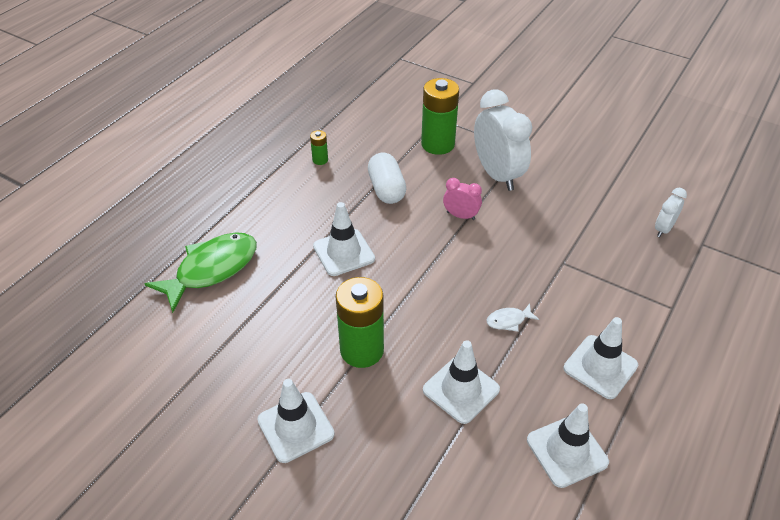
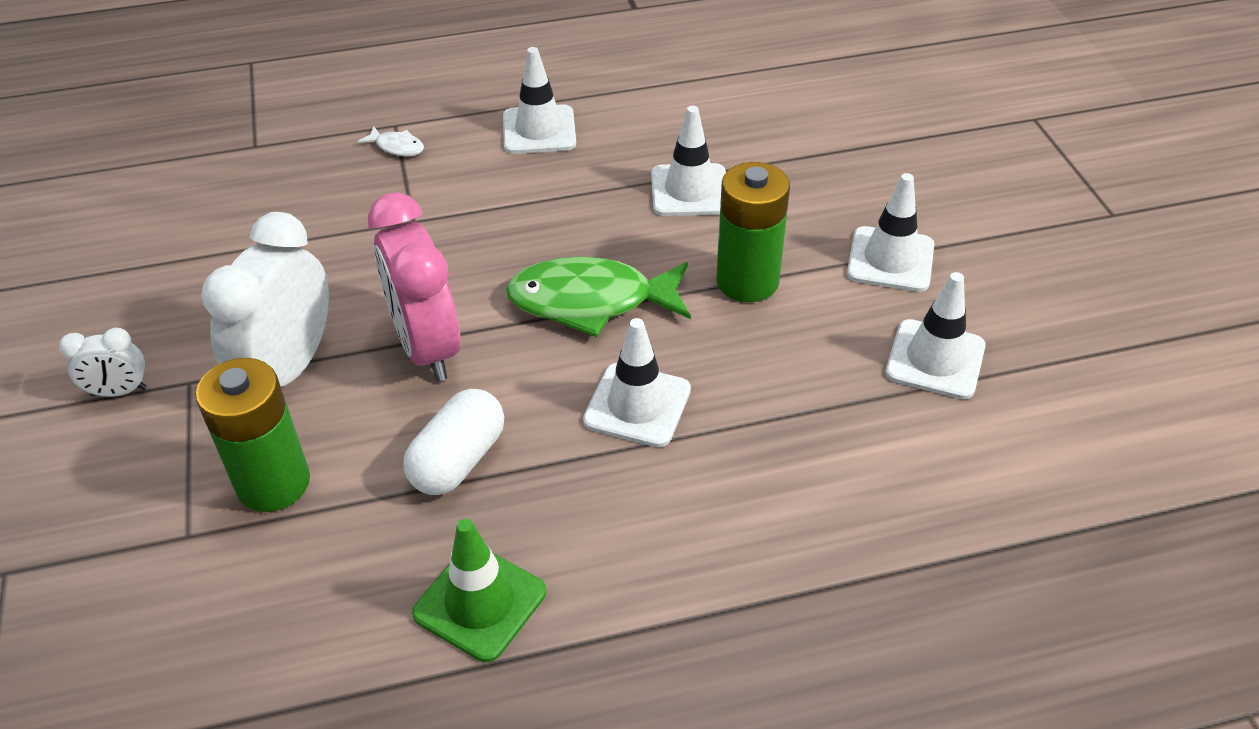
camera: 135 degrees left, 0 degrees up
green fish [145,232,257,313] -> green fish moved to [506,257,691,337]
green battery [310,130,328,165] -> green traffic cone [412,519,546,662]
pink clock [443,178,482,220] -> pink clock [368,192,461,381], size x2.02
white fish [486,304,539,332] -> white fish moved to [357,126,424,156]
white traffic cone [527,403,609,488] -> white traffic cone moved to [885,272,986,399]
white clock [655,188,687,237] -> white clock moved to [59,328,147,397]

